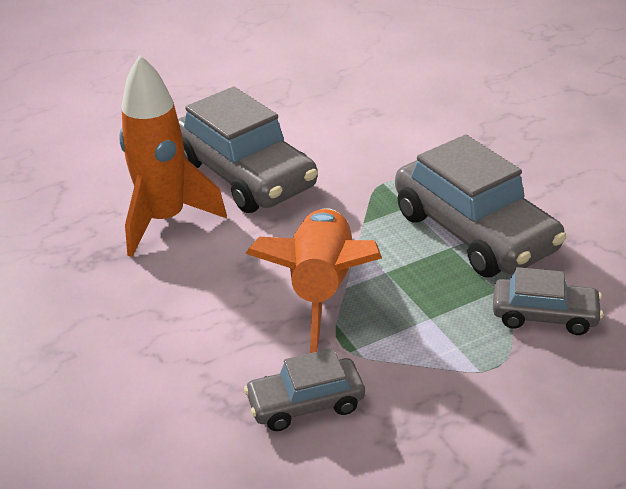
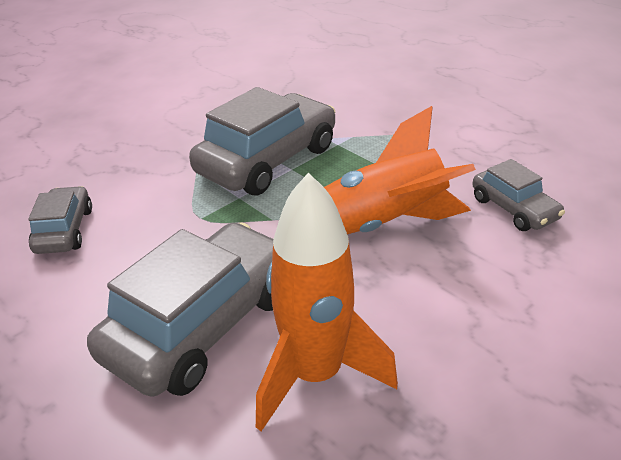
camera: 105 degrees left, 0 degrees up
grey car [493,267,603,335] -> grey car moved to [28,186,92,254]

